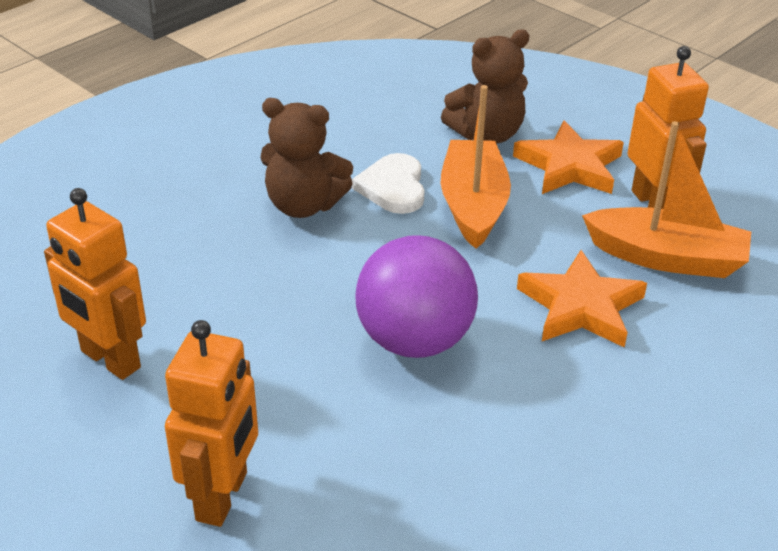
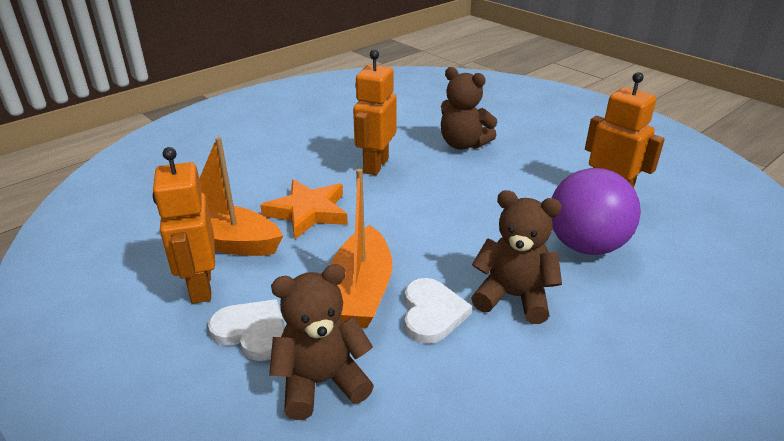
camera: 175 degrees left, 5 degrees down
orange robot [165,320,258,527] -> orange robot moved to [353,50,397,175]
purple ball [355,236,478,358] -> purple ball moved to [552,168,641,255]
orange star [513,121,624,194] -> white heart [208,299,285,361]
none -> brown teddy bear [441,67,497,150]

